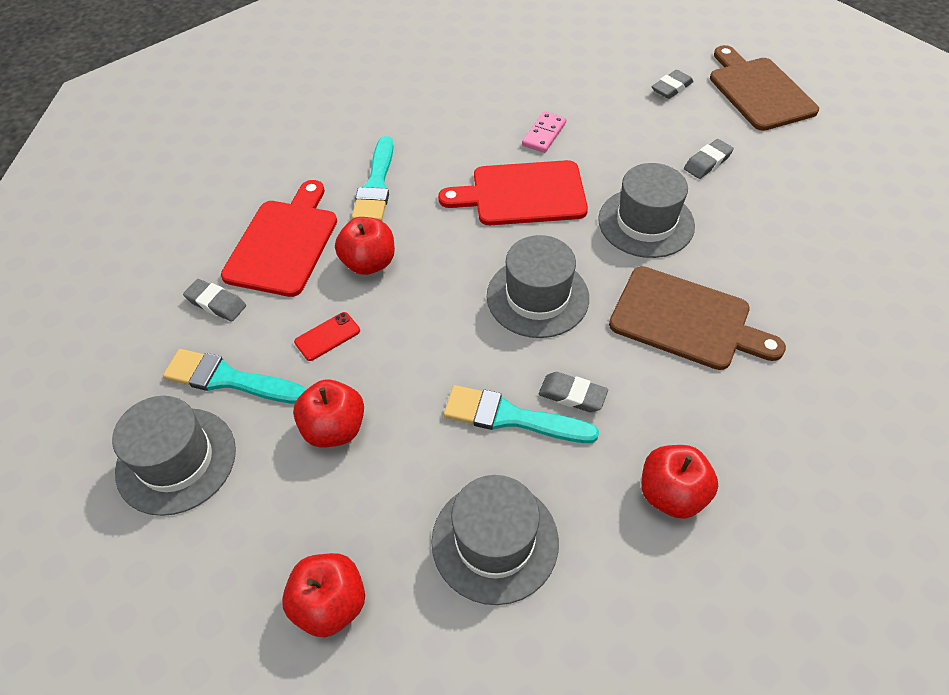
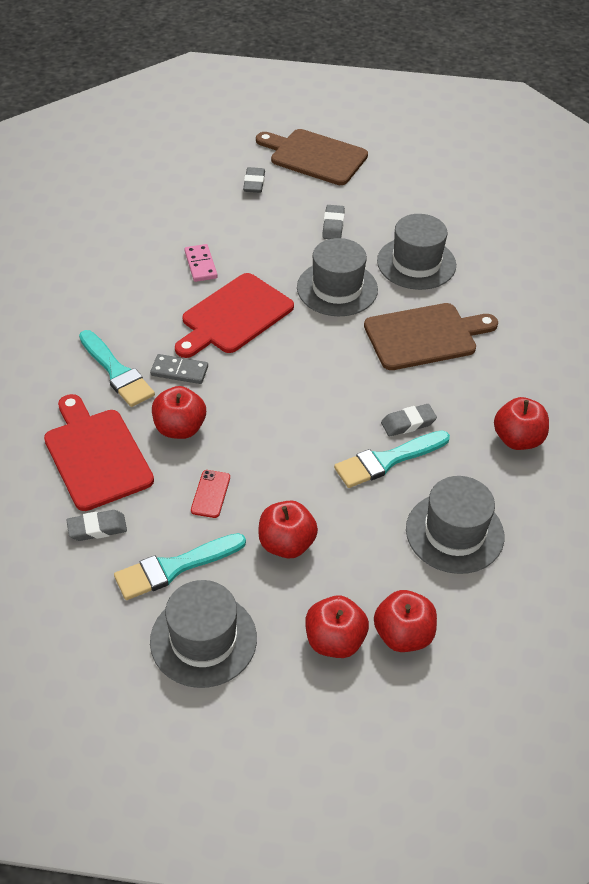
camera: 45 degrees left, 5 degrees down
grey hat [487,235,589,338] -> grey hat moved to [377,214,456,290]
none -> grey domino [150,354,208,384]
none -> red apple [305,595,369,658]

